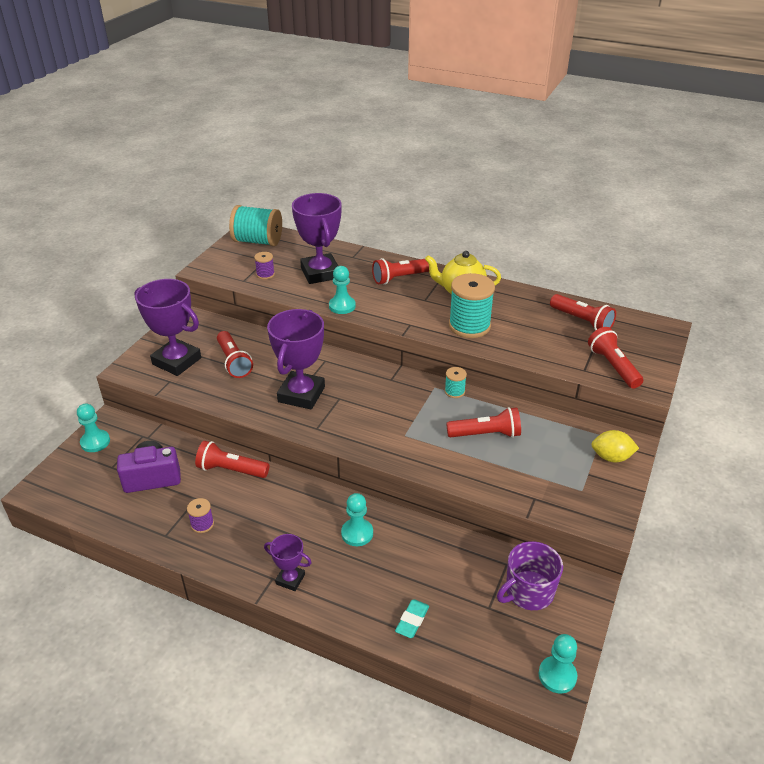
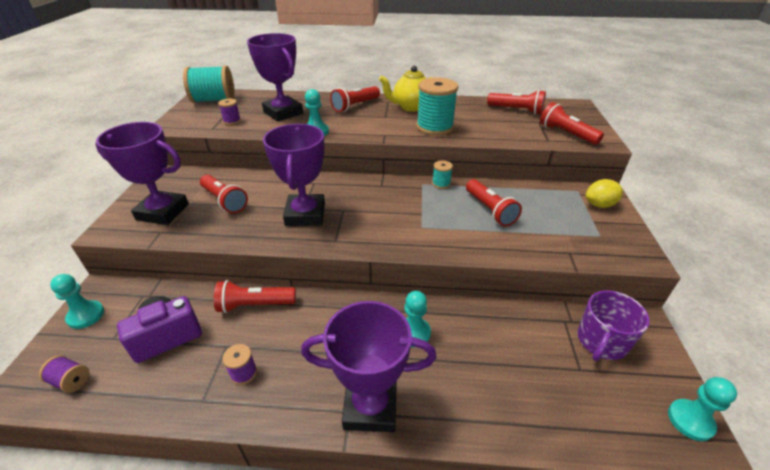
camera: 20 degrees left, 0 degrees up
purple trophy [264,534,312,591] -> purple trophy [301,301,436,432], size x1.97
turquoise eraser [395,599,429,638] -> none
red flashlight [446,407,521,438] -> red flashlight turned 90 degrees clockwise [466,179,522,227]
none -> purple spool [39,355,89,393]

